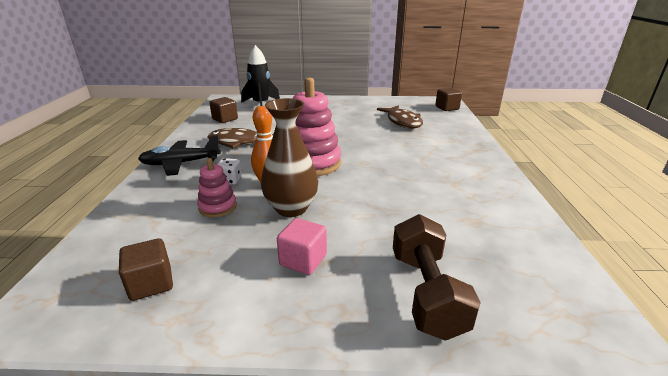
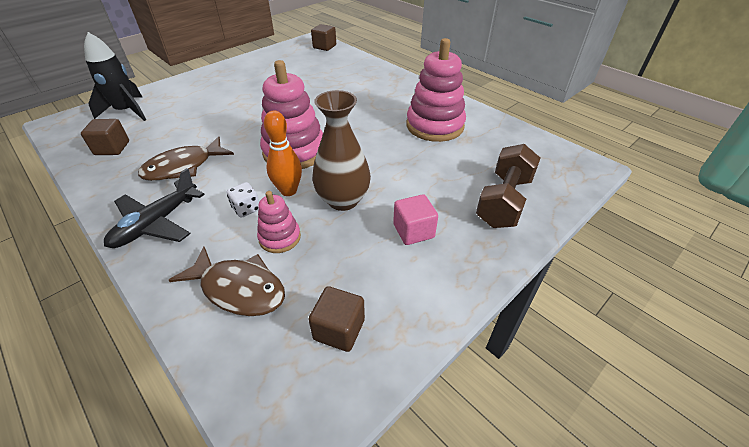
camera: 45 degrees left, 15 degrees up
brown fish [377,105,423,129] -> brown fish moved to [168,246,285,316]
brown dumbbell [393,214,481,341] -> brown dumbbell turned 75 degrees clockwise [476,144,540,228]
none -> pink stacking toy [406,38,466,142]

